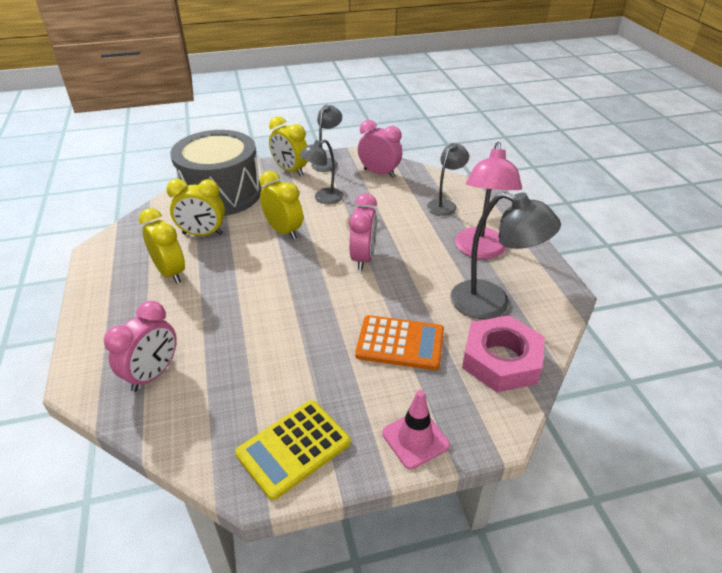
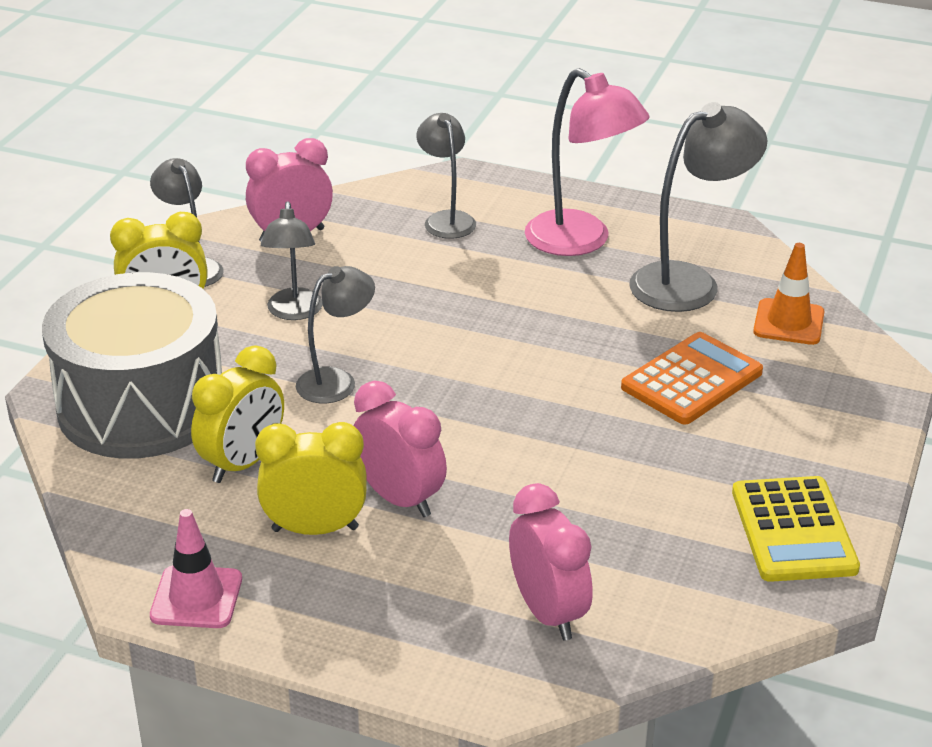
camera: 55 degrees left, 5 degrees down
yellow clock [260,171,303,240] -> grey lamp [296,266,375,403]
pink clock [349,193,377,271] -> pink clock moved to [353,381,447,517]
pink traffic cone [382,390,450,469] -> pink traffic cone moved to [150,509,242,628]
pink nut [462,315,545,392] -> orange traffic cone [753,243,825,345]

